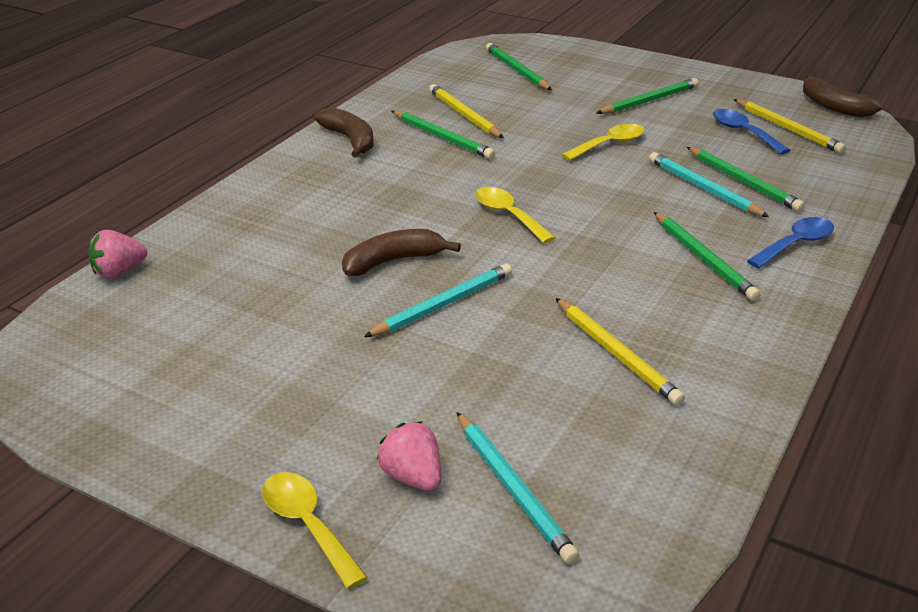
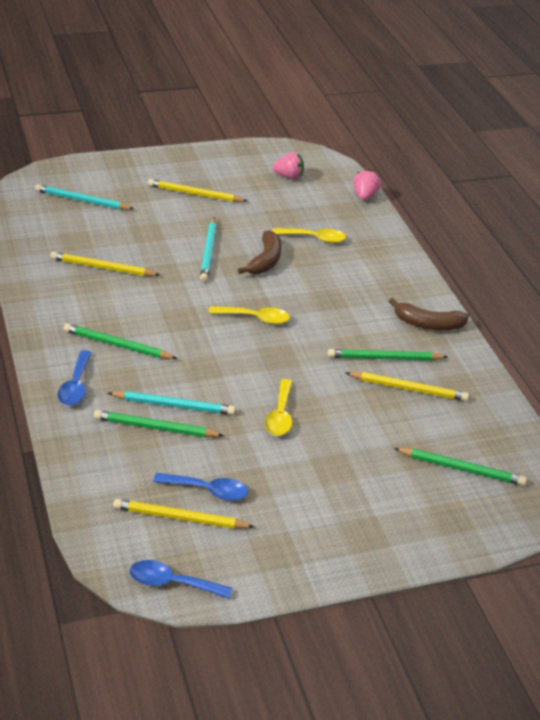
camera: 130 degrees right, 5 degrees up
yellow spoon [262,472,368,589] -> yellow spoon moved to [272,228,346,243]
pink strawberry [377,421,441,491] -> pink strawberry moved to [272,152,304,179]
green pencil [597,78,699,114] -> none
brown banana [803,74,882,117] -> blue spoon [130,560,232,599]
none -> yellow pencil [148,179,247,202]

